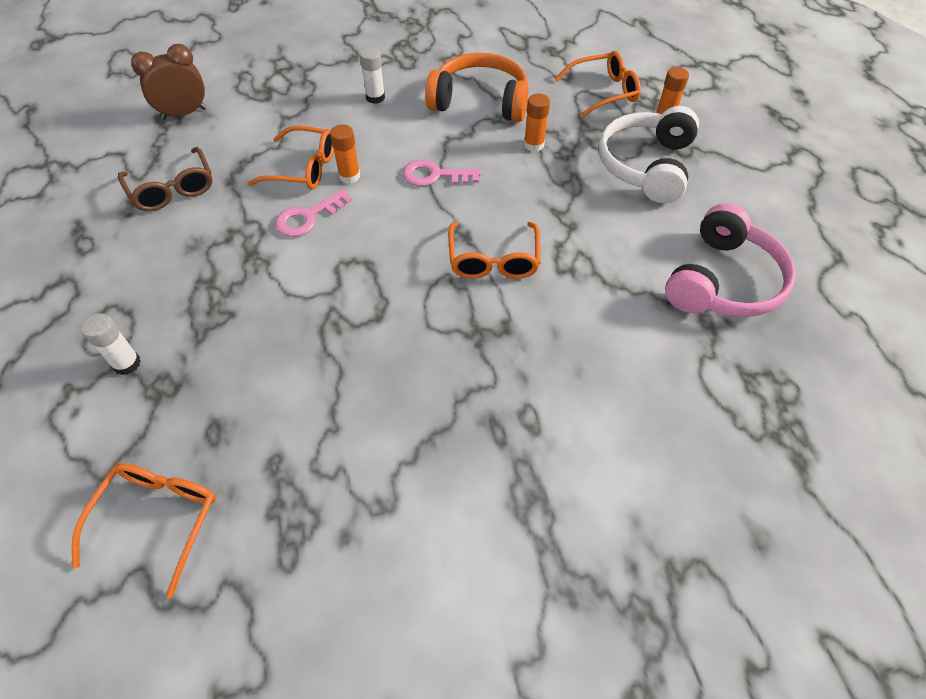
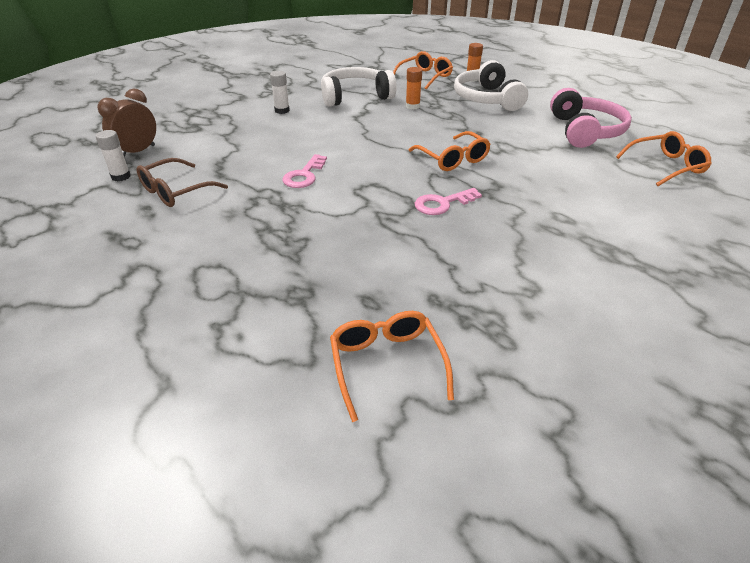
camera: 30 degrees left, 15 degrees down
white glue stick [81,313,141,375] -> white glue stick moved to [96,130,131,181]
brown glasses [118,147,213,211] -> brown glasses turned 105 degrees clockwise [137,158,228,207]
orange glasses [247,126,334,190] -> orange glasses moved to [616,131,712,186]
orange glue stick [330,125,360,184] -> none
pink key [403,159,481,186] -> pink key moved to [415,188,482,215]
orange headphones [425,53,529,122] -> white headphones [321,67,397,107]

